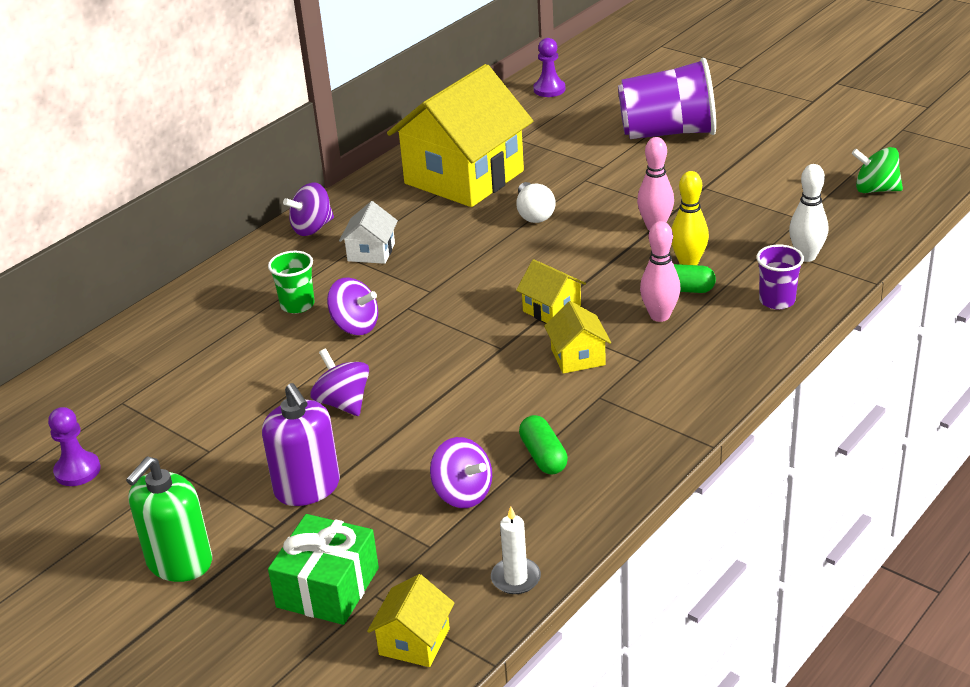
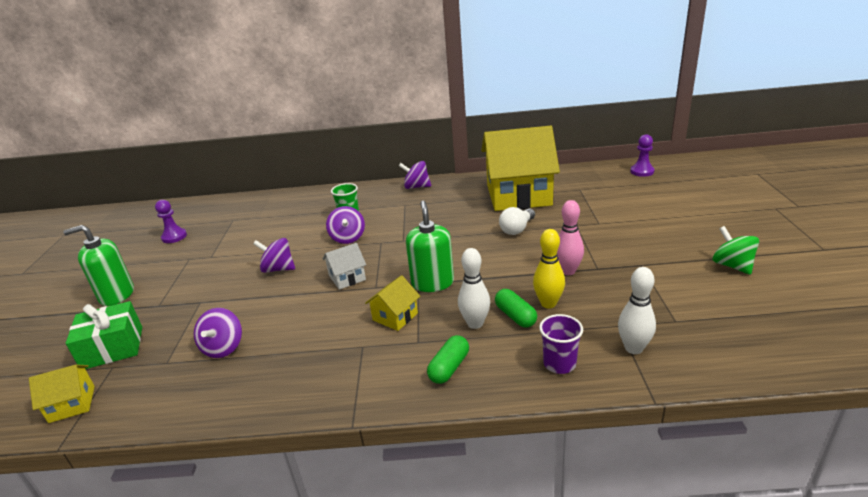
camera: 50 degrees right, 5 degrees down
purple soap dispenser [262,383,340,506] -> none
purple spinning top [310,349,369,416] -> purple spinning top turned 90 degrees counterclockwise [253,238,295,273]
white house [339,201,398,264] -> white house moved to [322,243,366,290]
white candle [491,506,541,594] -> none
yellow house [516,259,586,323] -> green soap dispenser [406,201,454,292]
green capsule [519,415,568,475] -> green capsule moved to [427,335,469,384]
purple cup [618,58,716,139] -> none
pink bowling pin [640,221,681,322] -> white bowling pin [458,248,490,329]
green spinning top [851,147,903,193] -> green spinning top moved to [712,226,759,275]

